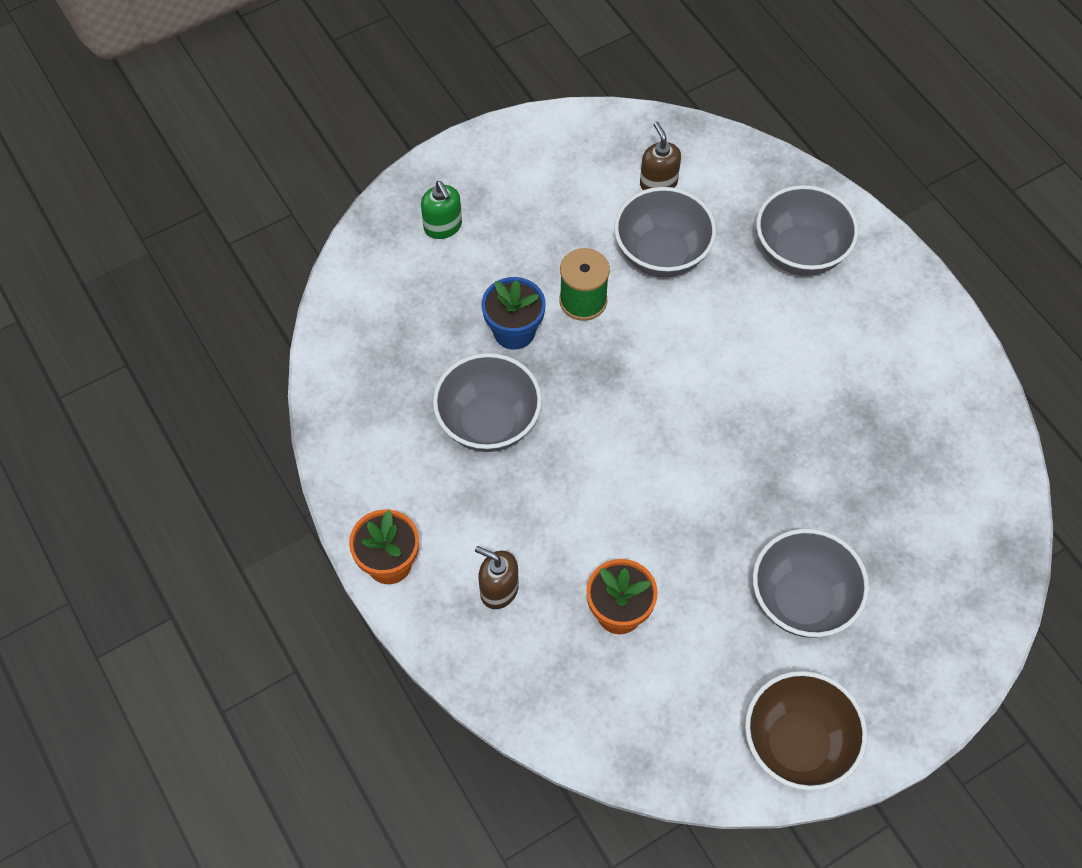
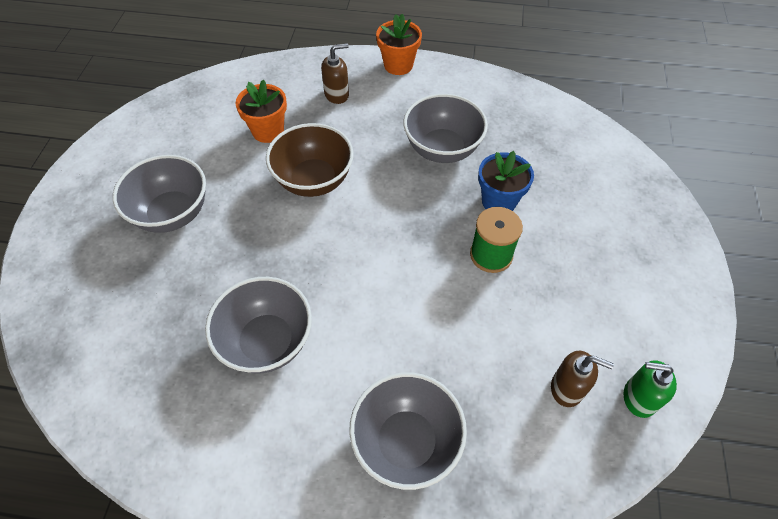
camera: 130 degrees right, 5 degrees down
green soap dispenser [421,181,462,239] -> green soap dispenser moved to [624,360,677,418]
grey bowl [614,187,716,277] -> grey bowl moved to [205,277,312,374]
brown bowl [745,671,867,791] -> brown bowl moved to [266,123,354,197]

